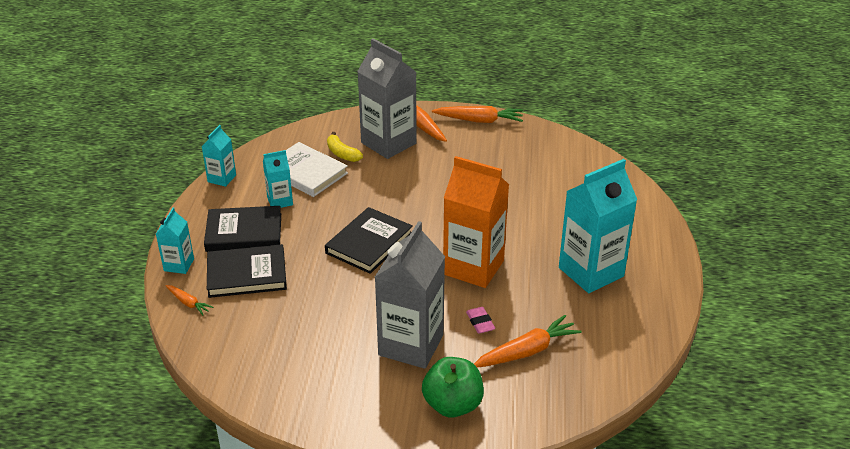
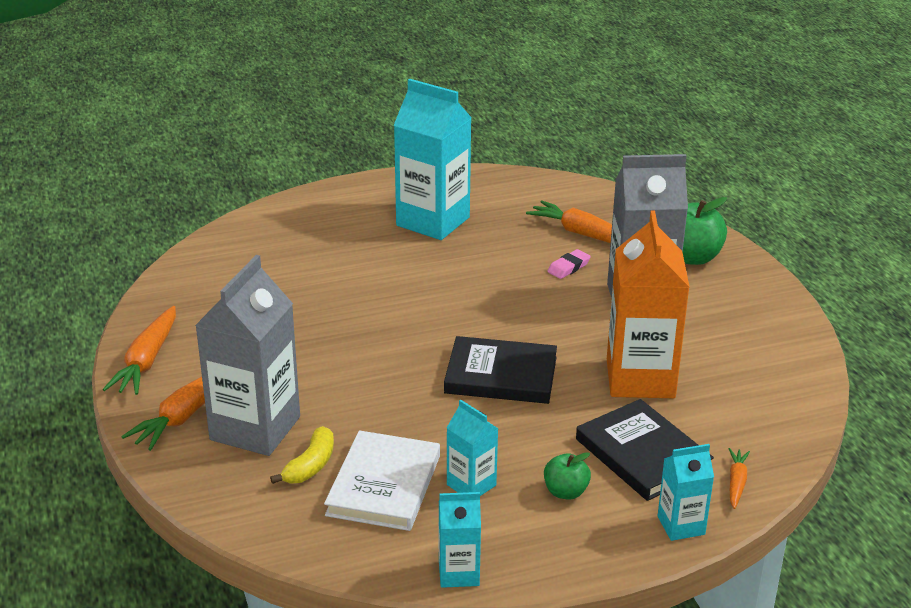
camera: 115 degrees left, 5 degrees down
black book [204,206,281,252] -> green apple [544,452,591,499]
orange carrot [432,106,523,123] -> orange carrot turned 150 degrees counterclockwise [103,306,176,395]
orange carton [443,156,509,288] -> orange carton moved to [607,210,690,398]

